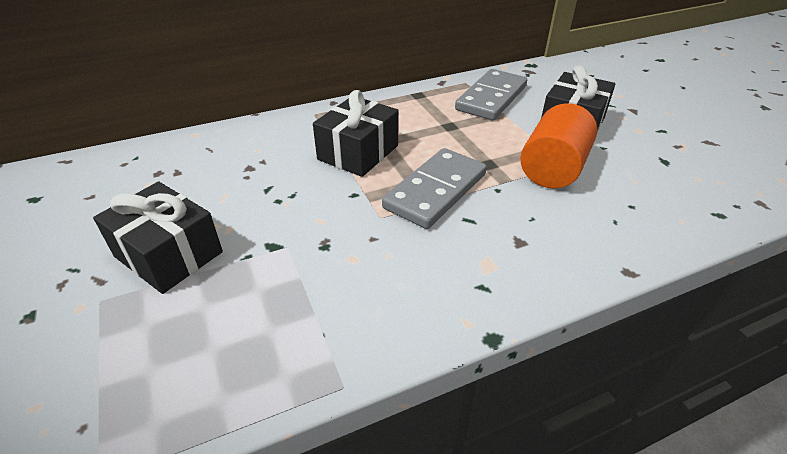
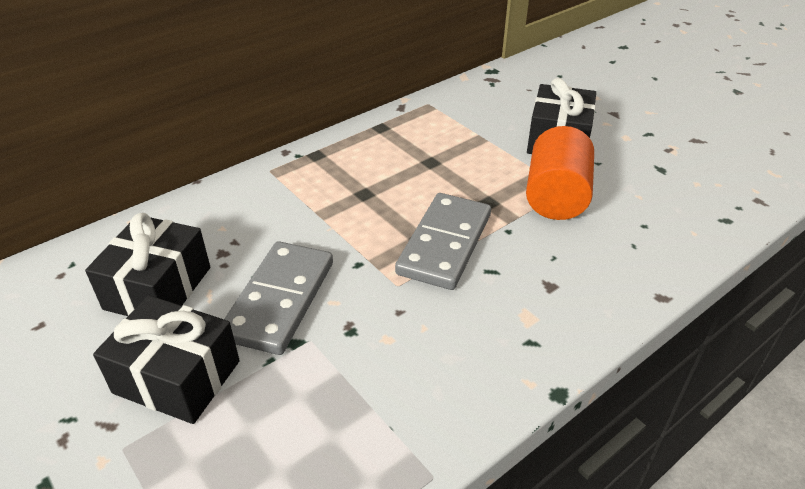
camera: 15 degrees left, 0 degrees up
black gift [313,90,399,177] -> black gift moved to [85,213,210,316]
grey domino [455,69,527,120] -> grey domino moved to [224,241,333,355]

